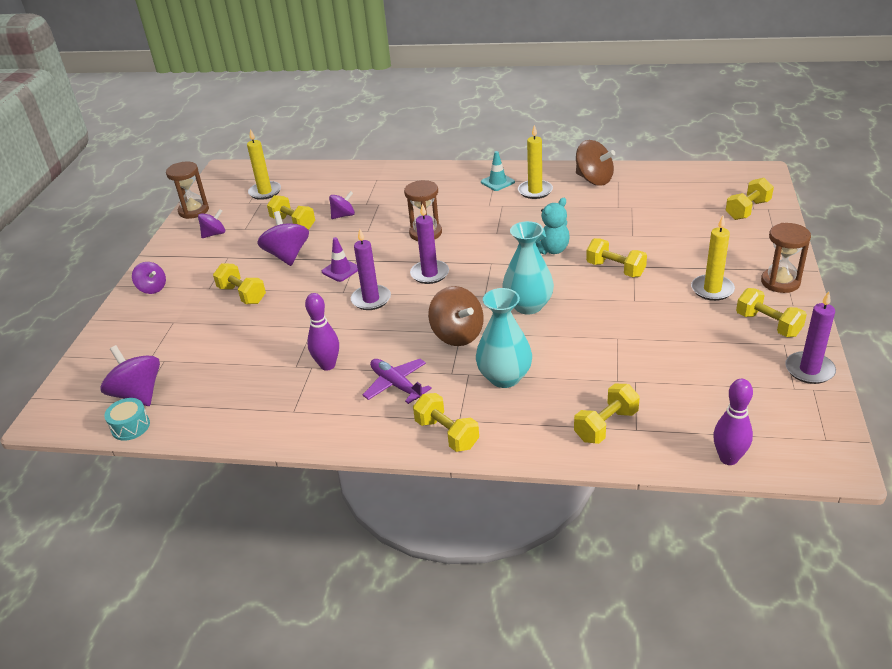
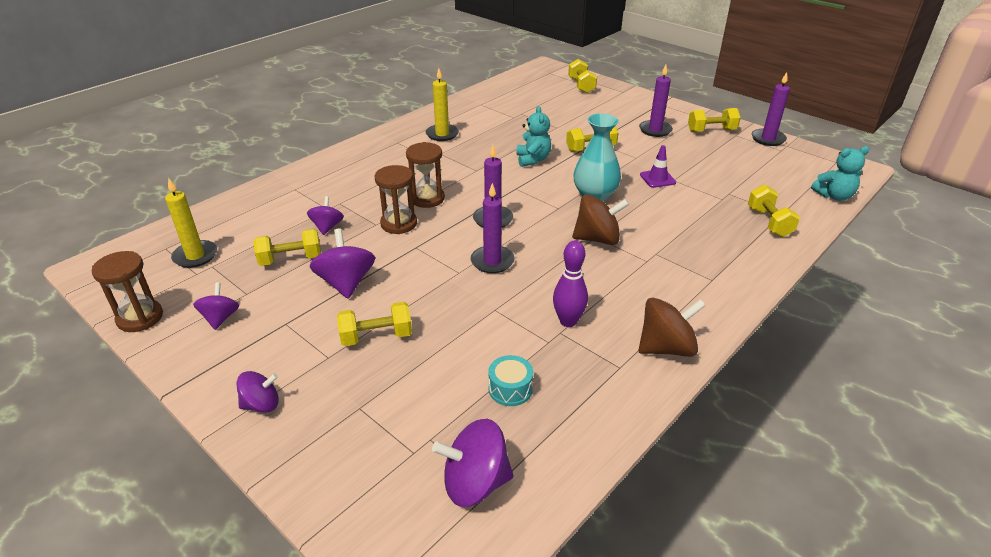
camera: 60 degrees left, 0 degrees up
turquoise drum [104,398,150,441] -> turquoise drum moved to [488,355,533,406]
purple spinning top [257,211,309,266] -> purple spinning top turned 60 degrees clockwise [310,228,375,299]
purple traffic cone [322,237,358,282] -> purple traffic cone moved to [640,145,676,188]
purple plane [363,359,432,404] -> none
yellow dumbbell [413,393,479,452] -> none
turquoise vase [476,288,532,388] -> none
turquoise traffic cone [481,151,515,191] -> none
brown spinning top [576,140,615,186] -> brown spinning top moved to [638,298,706,357]
yellow candle [691,216,735,301] -> purple candle [639,65,673,137]
purple bowling pin [713,379,753,465] -> turquoise teddy bear [811,146,870,201]
brown hourglass [761,223,811,293] -> brown hourglass moved to [374,165,417,234]

